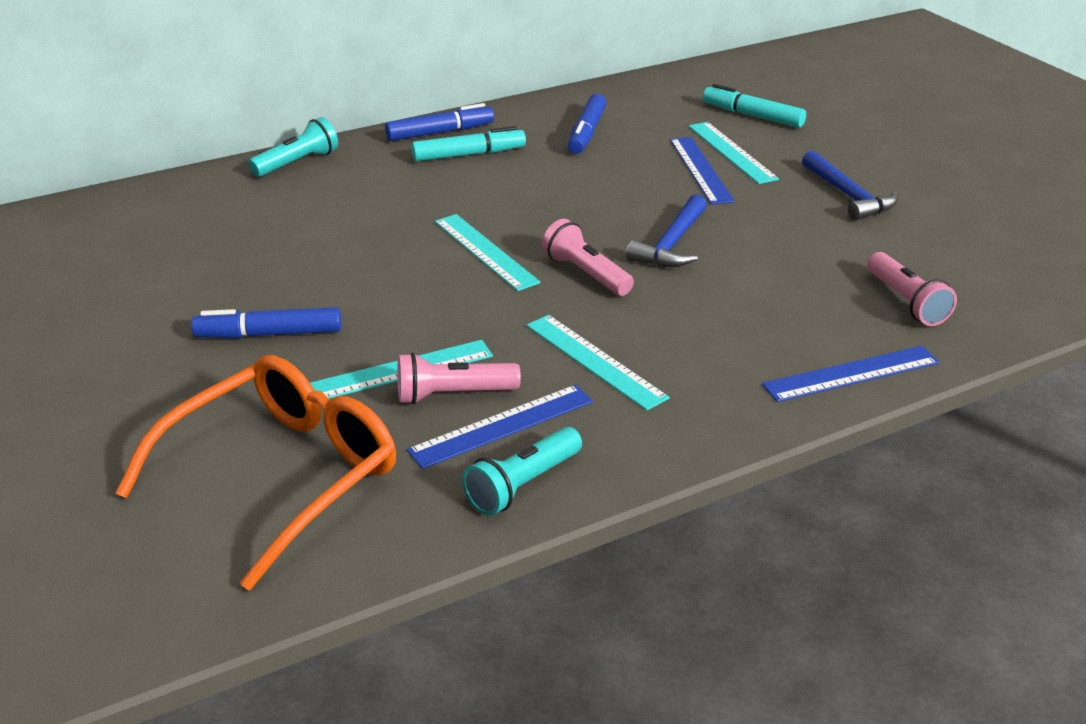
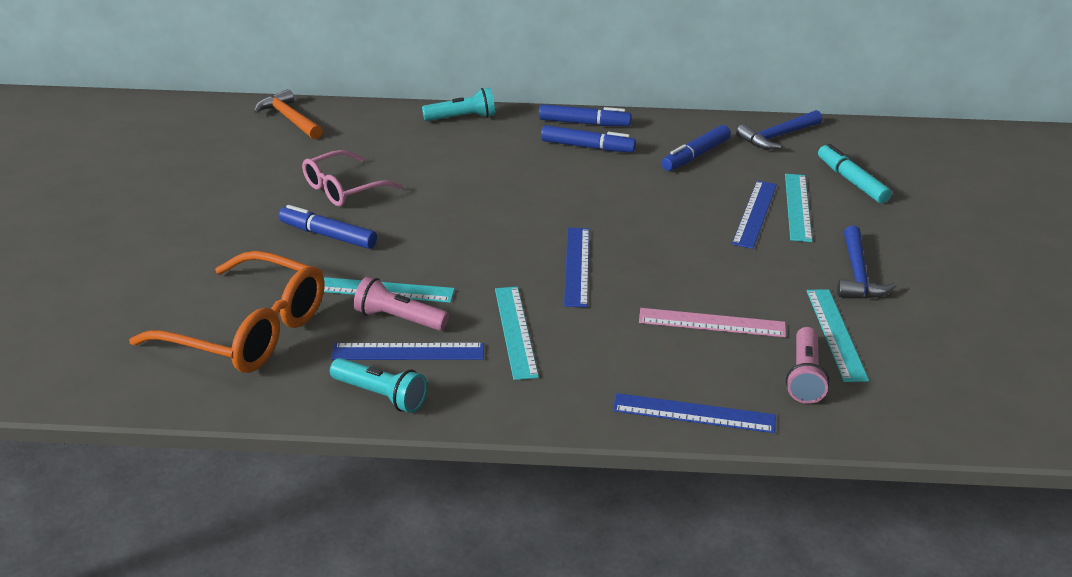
camera: 30 degrees right, 0 degrees up
orange glasses [115,355,396,590] -> orange glasses turned 45 degrees clockwise [129,251,324,373]
turquoise marker [412,126,526,161] -> blue marker [541,125,636,153]
turquoise ruler [435,214,541,291] -> turquoise ruler moved to [807,289,869,382]
turquoise flashlight [462,427,582,516] -> turquoise flashlight turned 135 degrees counterclockwise [330,358,427,413]
pink flashlight [542,219,634,296] -> blue ruler [564,228,589,307]
blue hammer [626,194,707,267] -> blue hammer moved to [736,110,822,149]
none -> orange hammer [254,89,323,139]
none -> pink glasses [302,150,402,206]
none -> pink ruler [639,308,786,337]

